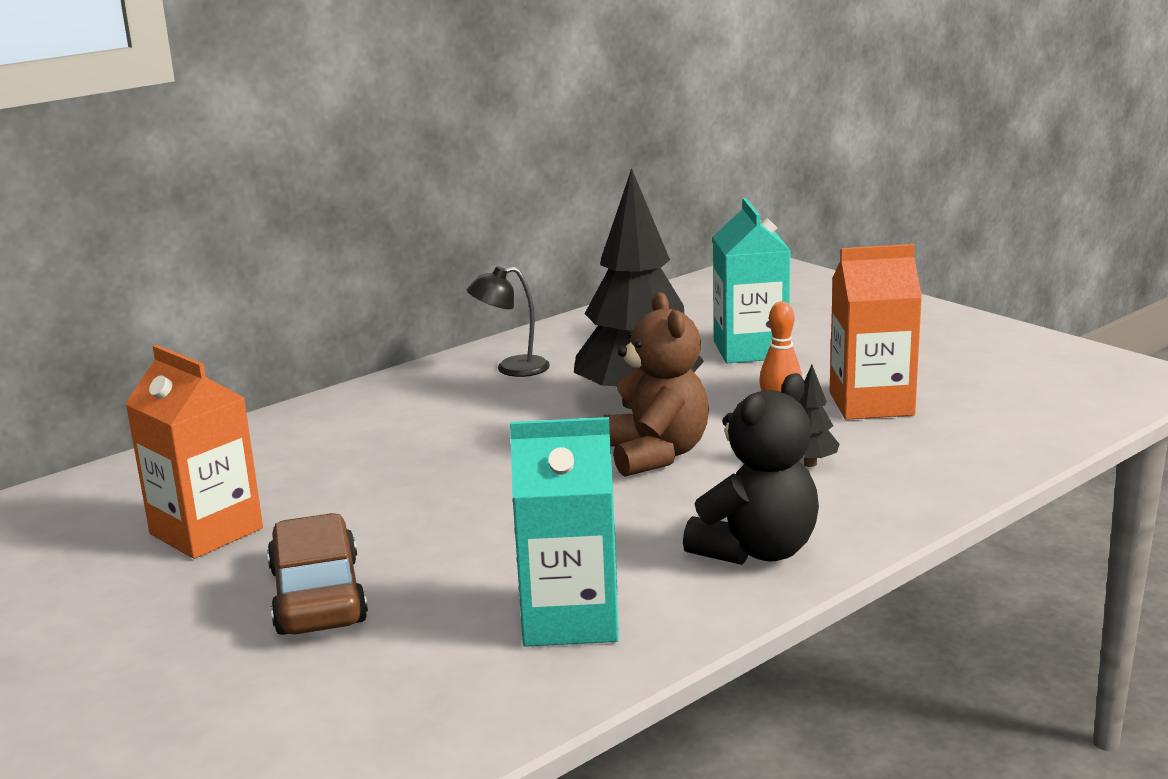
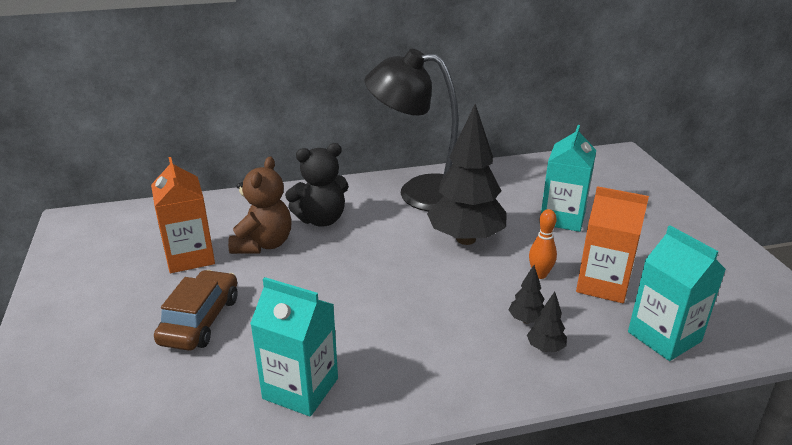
camera: 25 degrees right, 10 degrees up
black lamp [467,266,550,377] -> black lamp [365,49,459,211], size x2.31
brown teddy bear [603,292,709,477] -> brown teddy bear moved to [228,157,292,254]
black teddy bear [683,373,819,565] -> black teddy bear moved to [285,143,349,227]
none -> black tree [527,292,567,352]
none -> turquoise carton [628,225,726,361]

